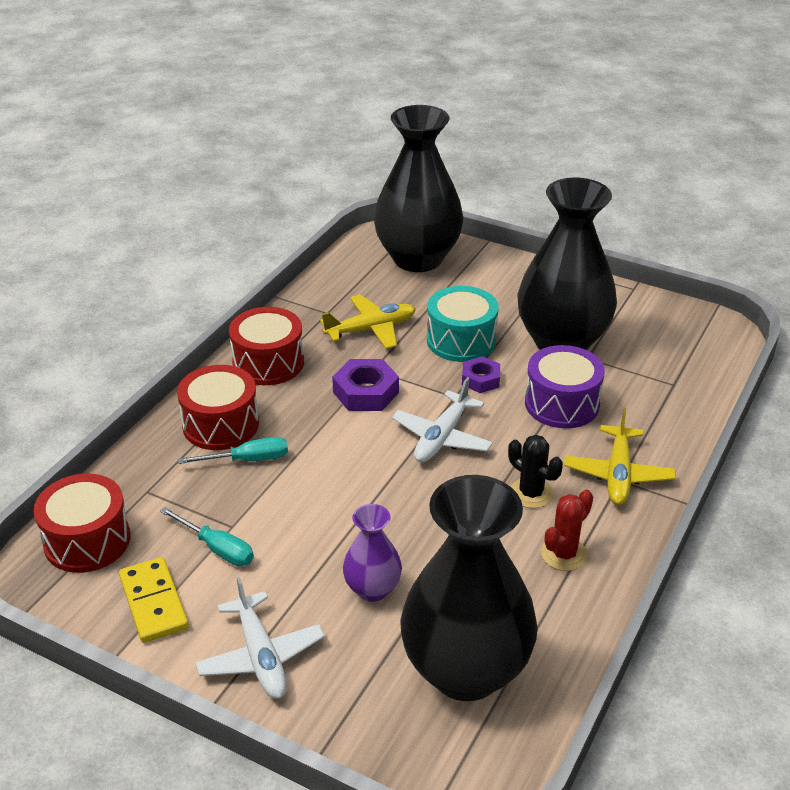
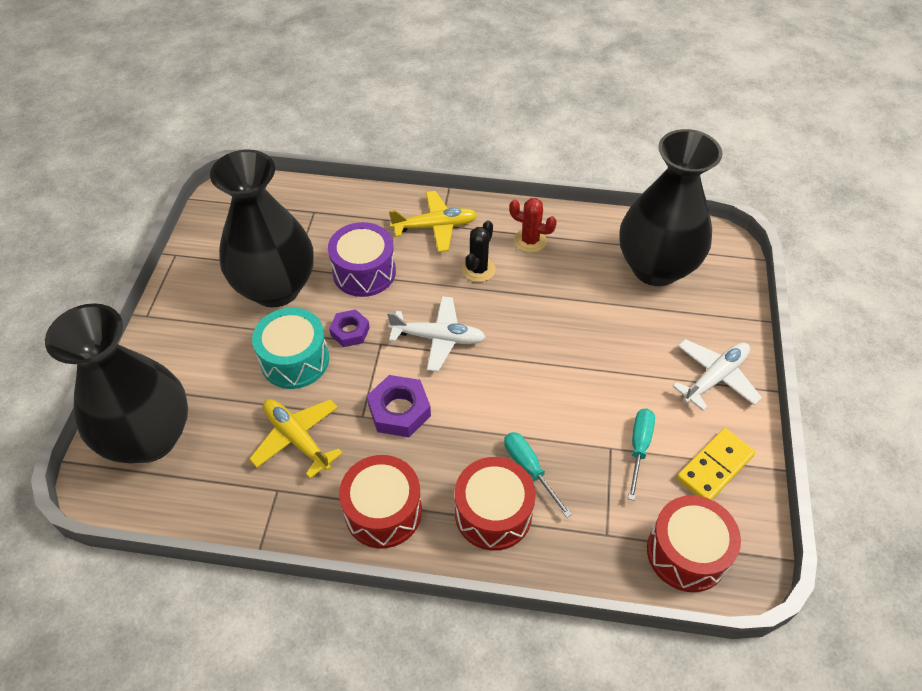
camera: 110 degrees left, 15 degrees up
purple vase [343,504,402,602] -> none

